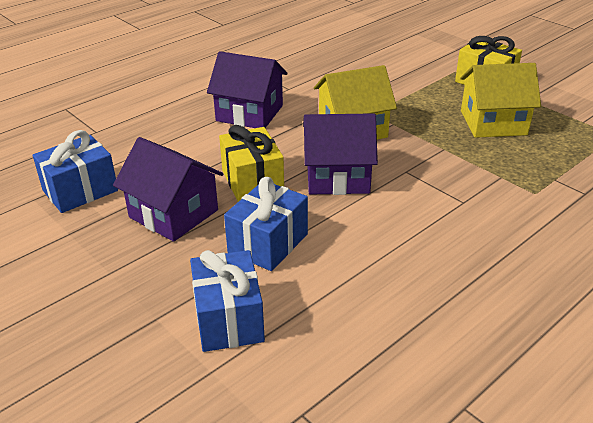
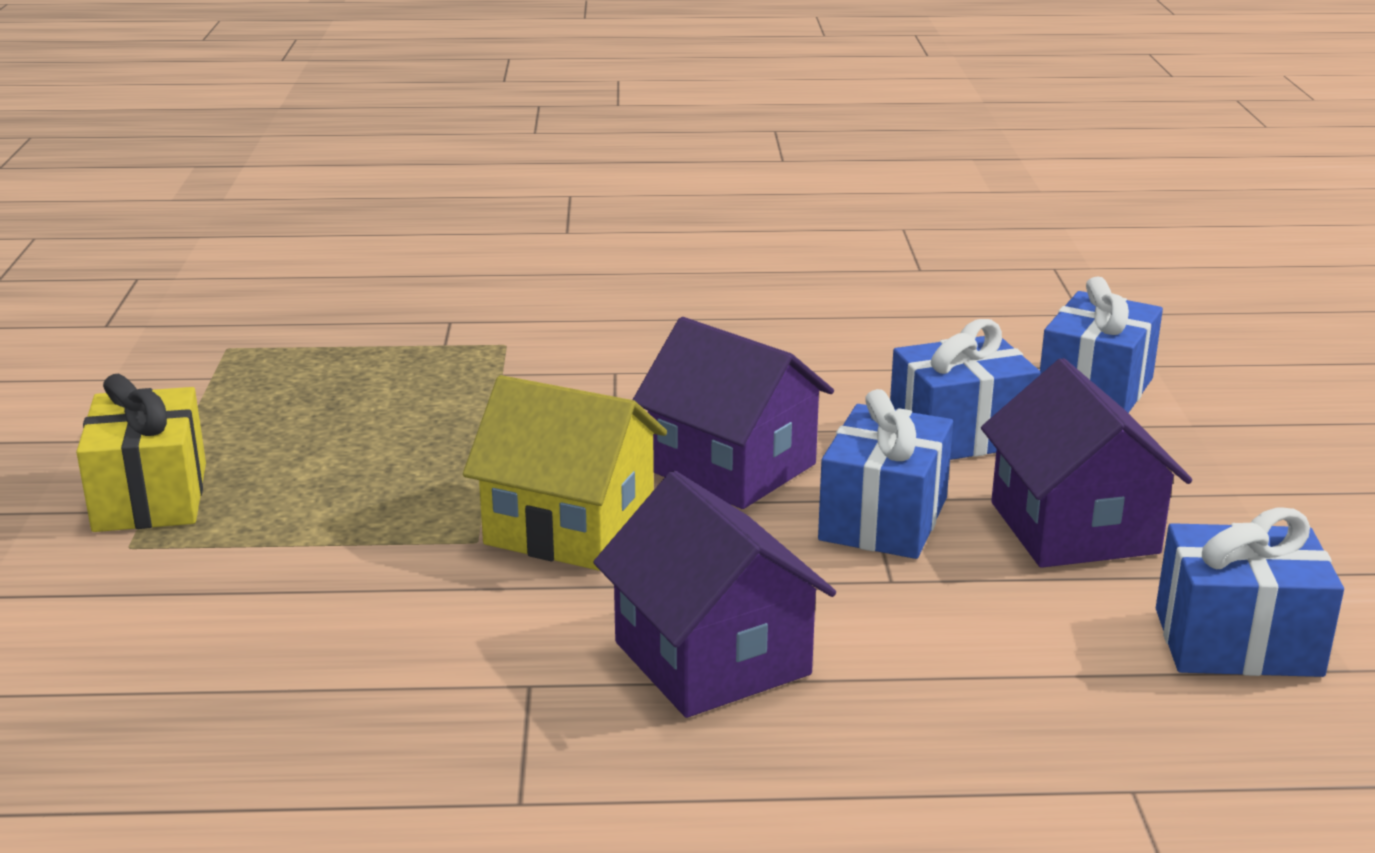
camera: 140 degrees left, 10 degrees down
yellow gift [219,125,284,202] -> blue gift [818,389,953,559]
yellow house [460,63,541,138] -> none

